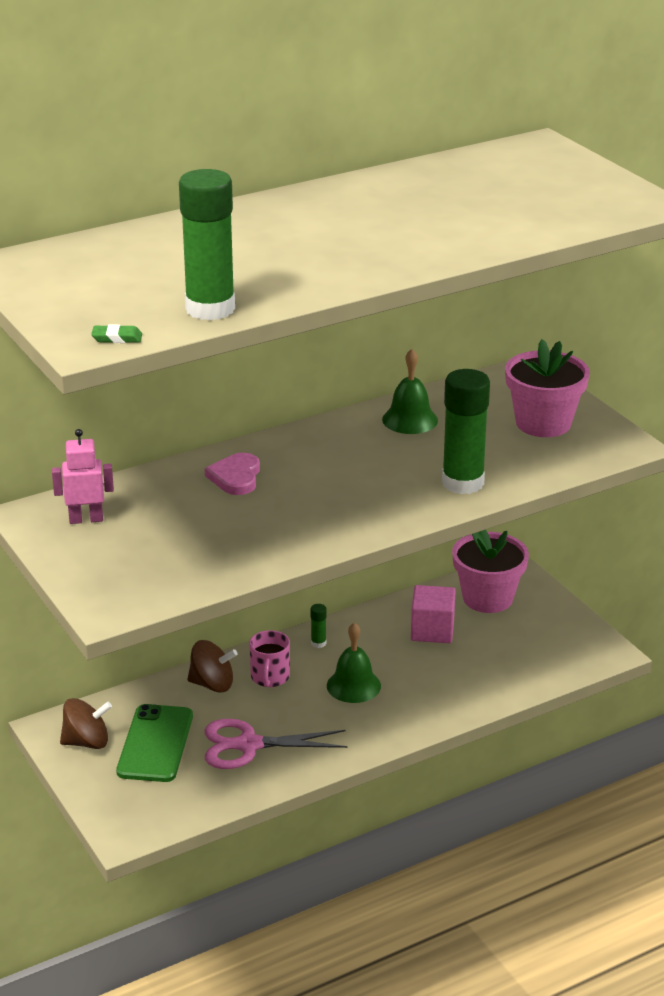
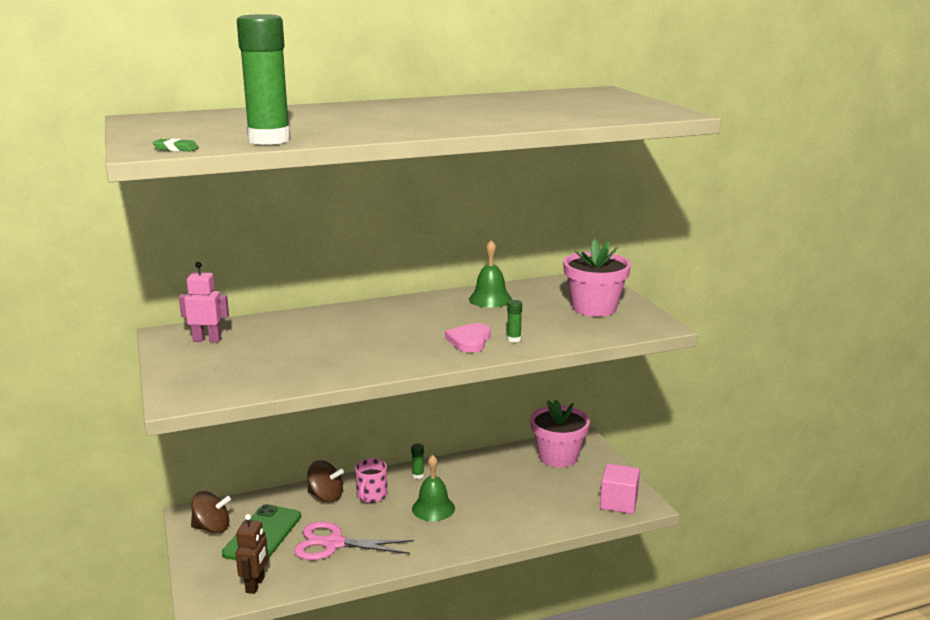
camera: 10 degrees right, 10 degrees down
pink heart [205,453,260,495] -> pink heart moved to [445,323,491,352]
pink cube [411,585,456,643] -> pink cube moved to [600,464,640,514]
green glue stick [442,369,490,494] -> green glue stick [507,300,522,342], size x0.41
none -> brown robot [236,514,268,594]

